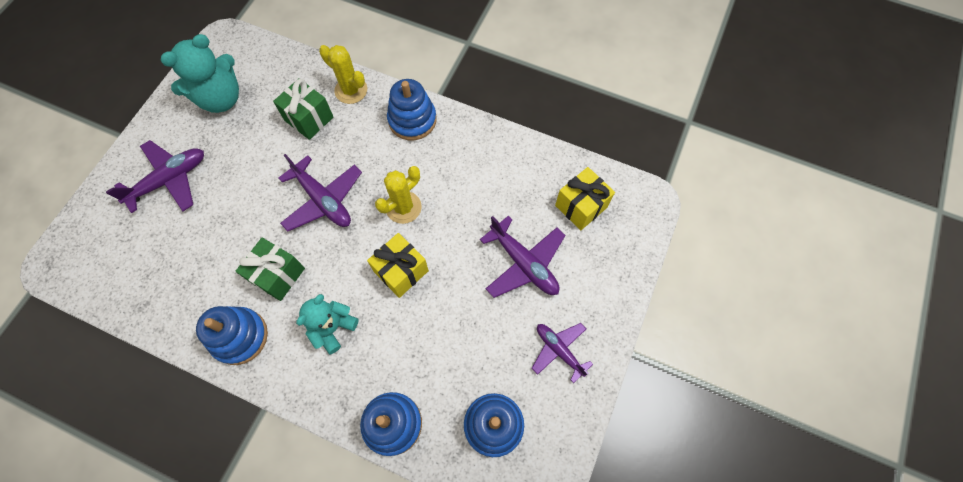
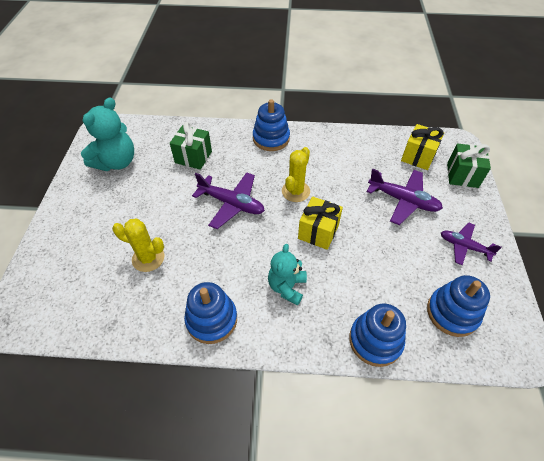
camera: 20 degrees left, 15 degrees down
purple plane [106,140,204,213] -> none
green gift [235,238,305,301] -> green gift moved to [447,143,491,188]
yellow cactus [319,45,367,104] -> yellow cactus moved to [112,219,164,272]

